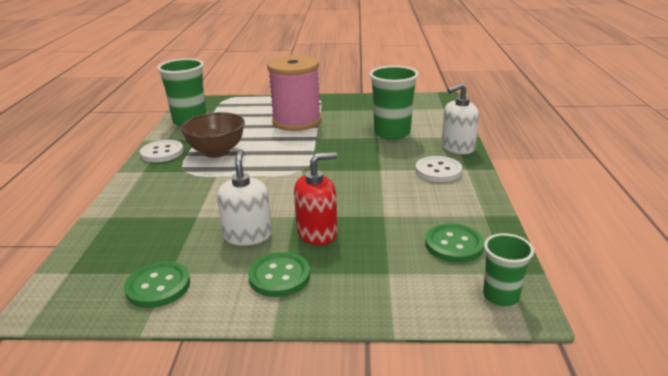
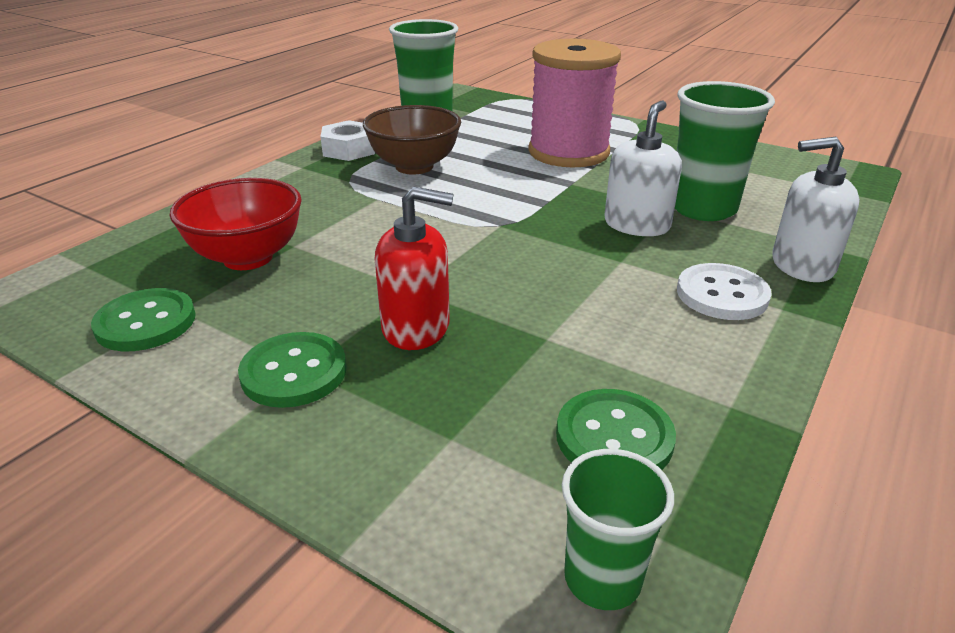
camera: 30 degrees right, 5 degrees up
white button [140,140,184,162] -> white nut [320,120,375,161]
white soap dispenser [217,149,272,246] -> white soap dispenser moved to [604,100,682,236]
none -> red bowl [170,178,302,270]

